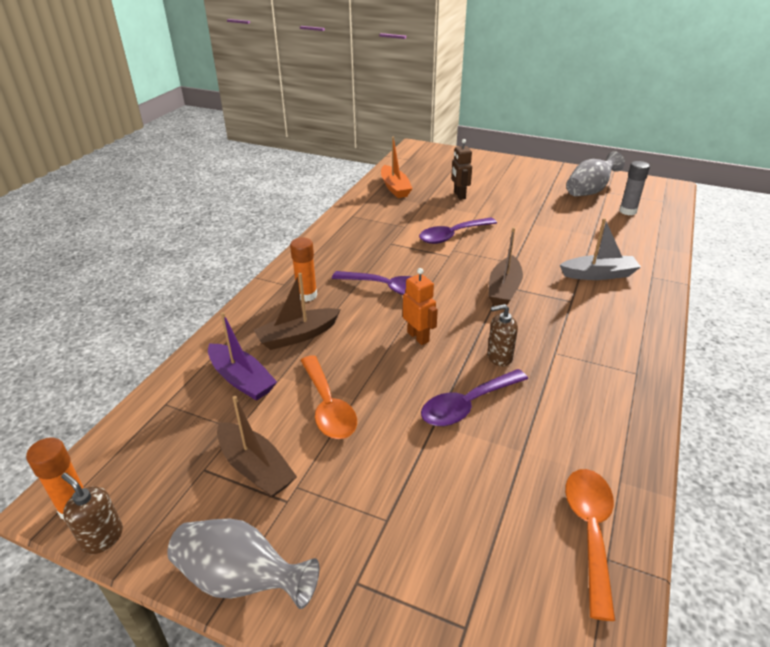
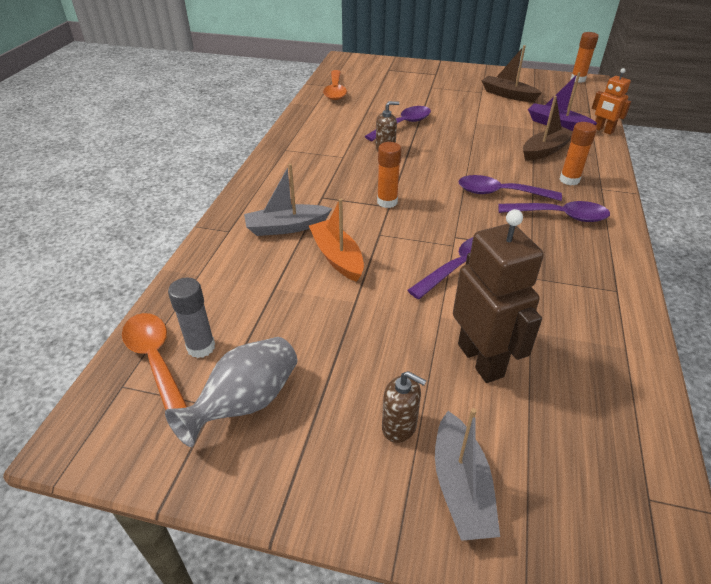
camera: 170 degrees right, 5 degrees up
brown soap dispenser [61,473,123,554] -> brown soap dispenser moved to [382,371,427,443]
grey vase [167,518,319,609] -> none
orange spoon [300,355,357,439] -> orange spoon moved to [122,313,187,410]
orange boat [381,137,413,198] -> orange boat moved to [309,198,364,282]
orange robot [403,268,438,345] -> orange robot moved to [592,68,631,135]
brown robot [451,139,472,200] -> brown robot [453,209,544,383], size x1.76
brown boat [488,227,523,306] -> orange glue stick [377,142,401,208]
none -> grey boat [435,408,500,541]
none -> purple spoon [498,201,610,222]

